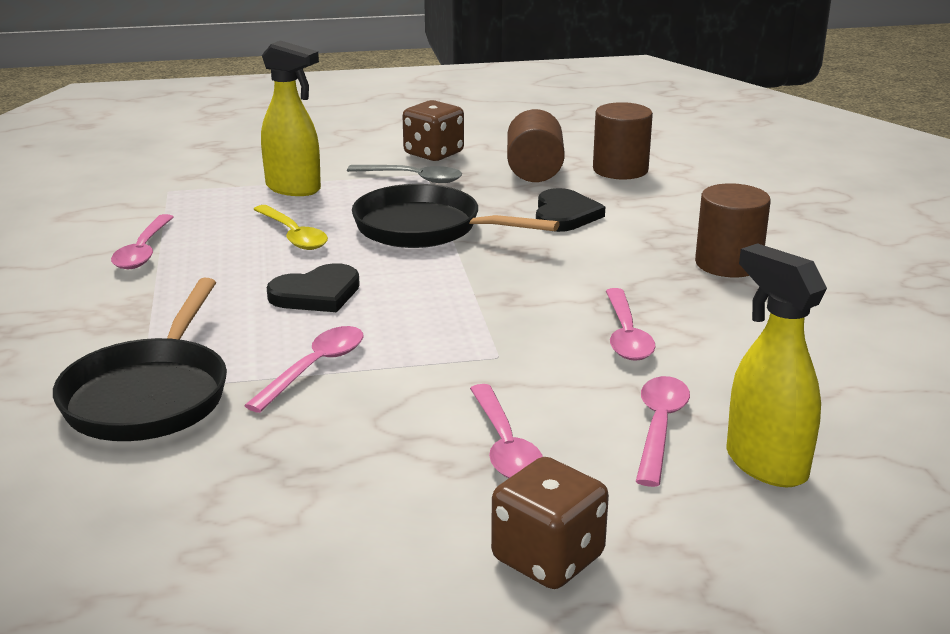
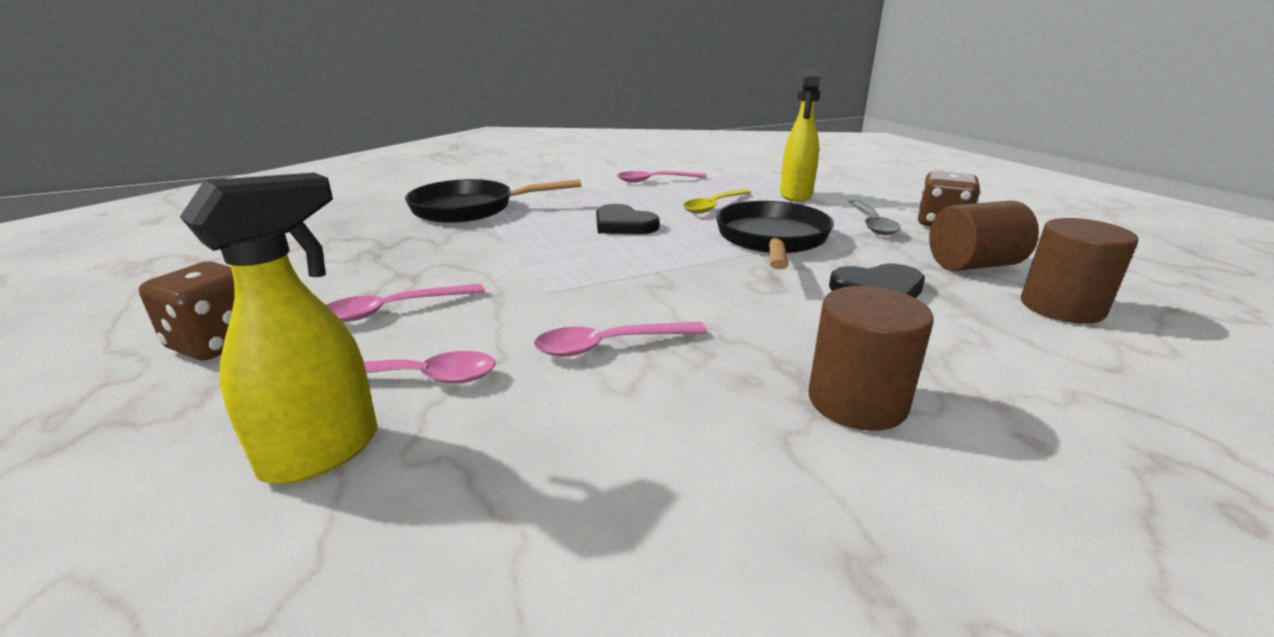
camera: 75 degrees right, 0 degrees up
pink spoon [244,326,363,413] -> none

